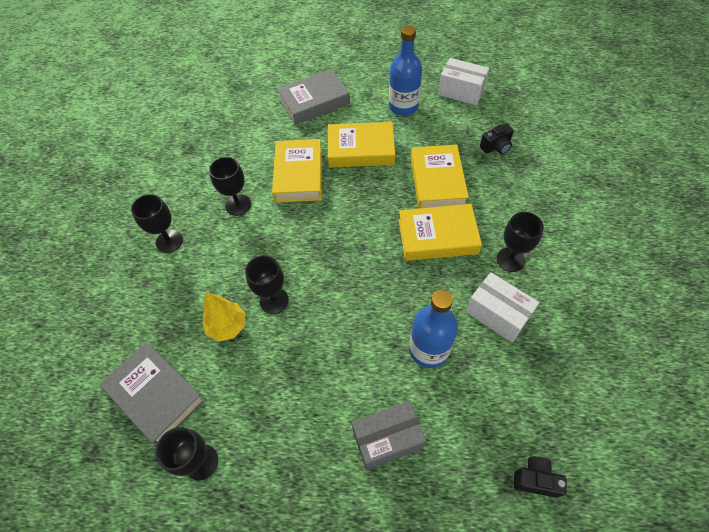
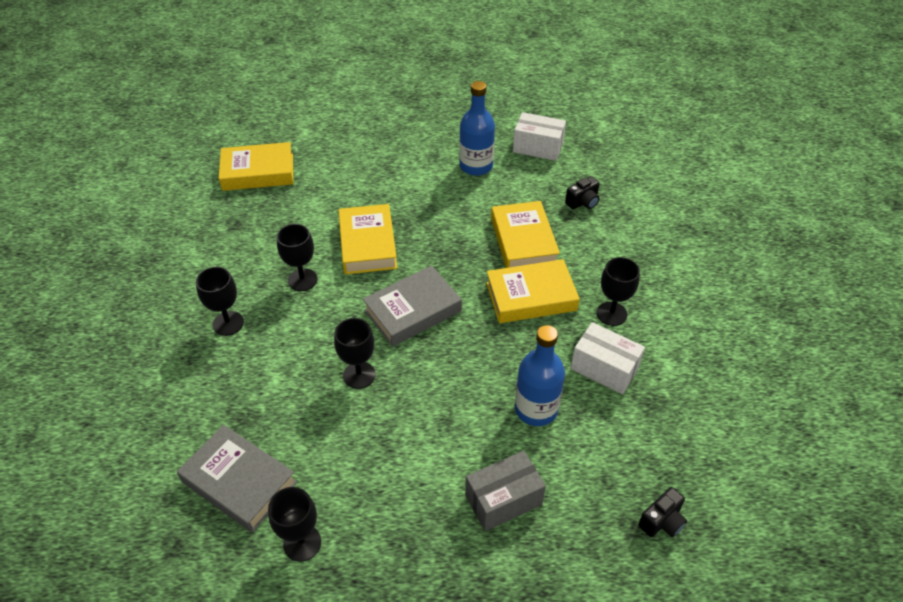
camera: 10 degrees left, 10 degrees down
yellow tree [202,292,246,342] -> none
grey book [277,69,350,125] -> grey book moved to [363,265,462,347]
yellow book [328,122,395,168] -> yellow book moved to [219,142,293,191]
black camera [514,457,567,498] -> black camera turned 135 degrees clockwise [638,487,687,537]

